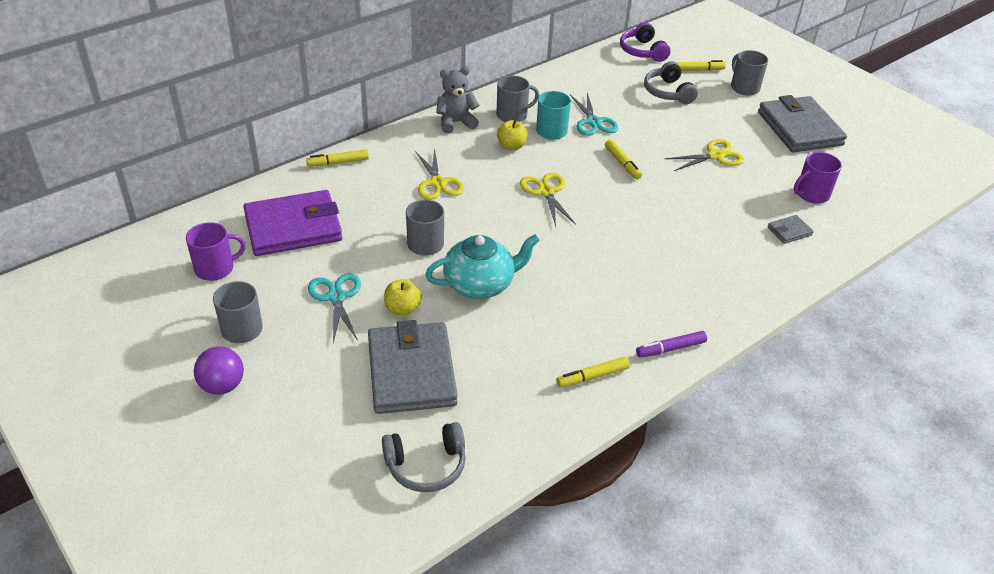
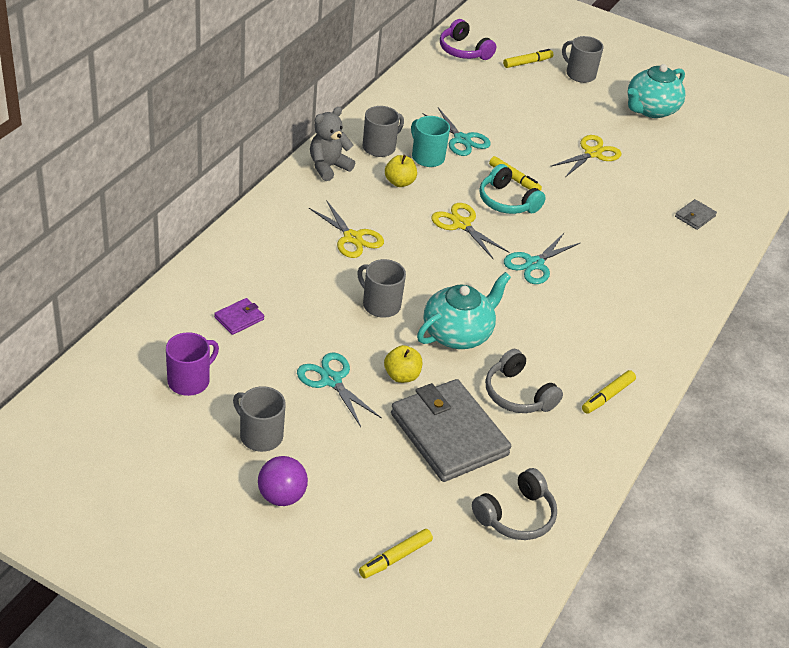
camera: 25 degrees left, 0 degrees up
purple wallet [243,190,342,256] -> purple wallet [214,298,264,335], size x0.42
yellow marker [306,150,369,167] -> yellow marker moved to [359,529,433,579]
purple marker [636,331,707,358] -> none
grey headphones [644,61,698,104] -> grey headphones moved to [486,349,563,413]
grey wallet [758,95,847,152] -> turquoise teapot [627,64,686,118]
purple mug [794,152,842,204] -> none
none -> turquoise headphones [479,164,546,214]
none -> turquoise scissors [504,233,580,284]

